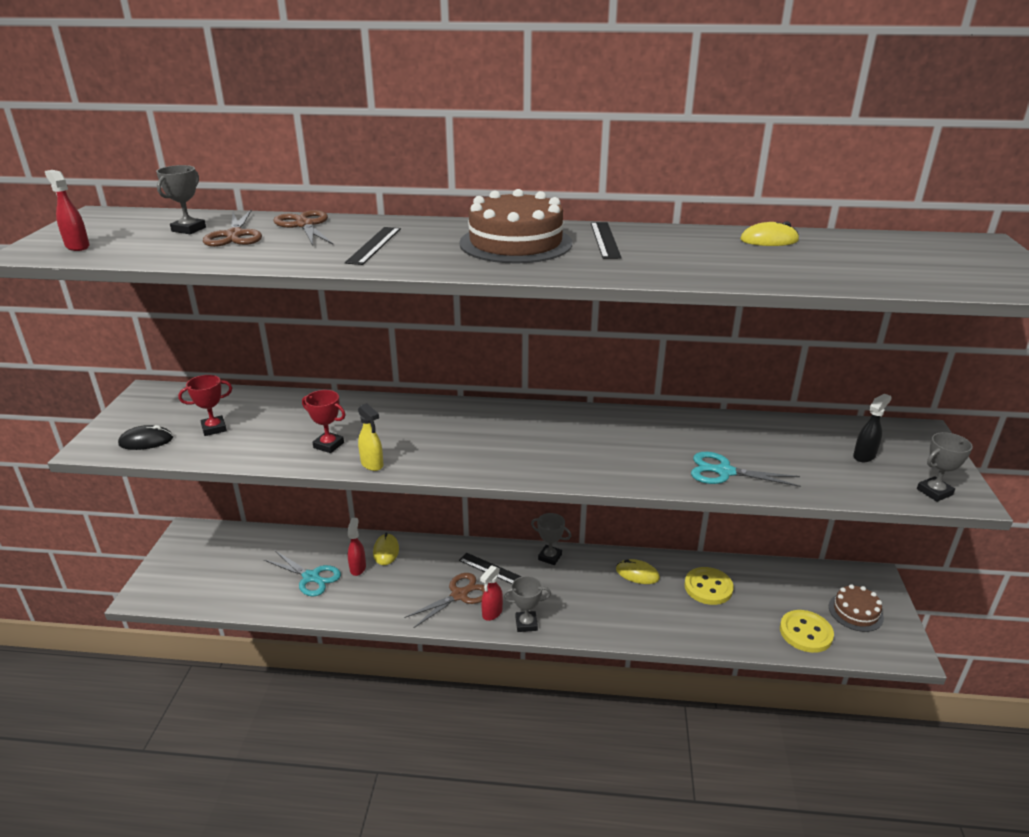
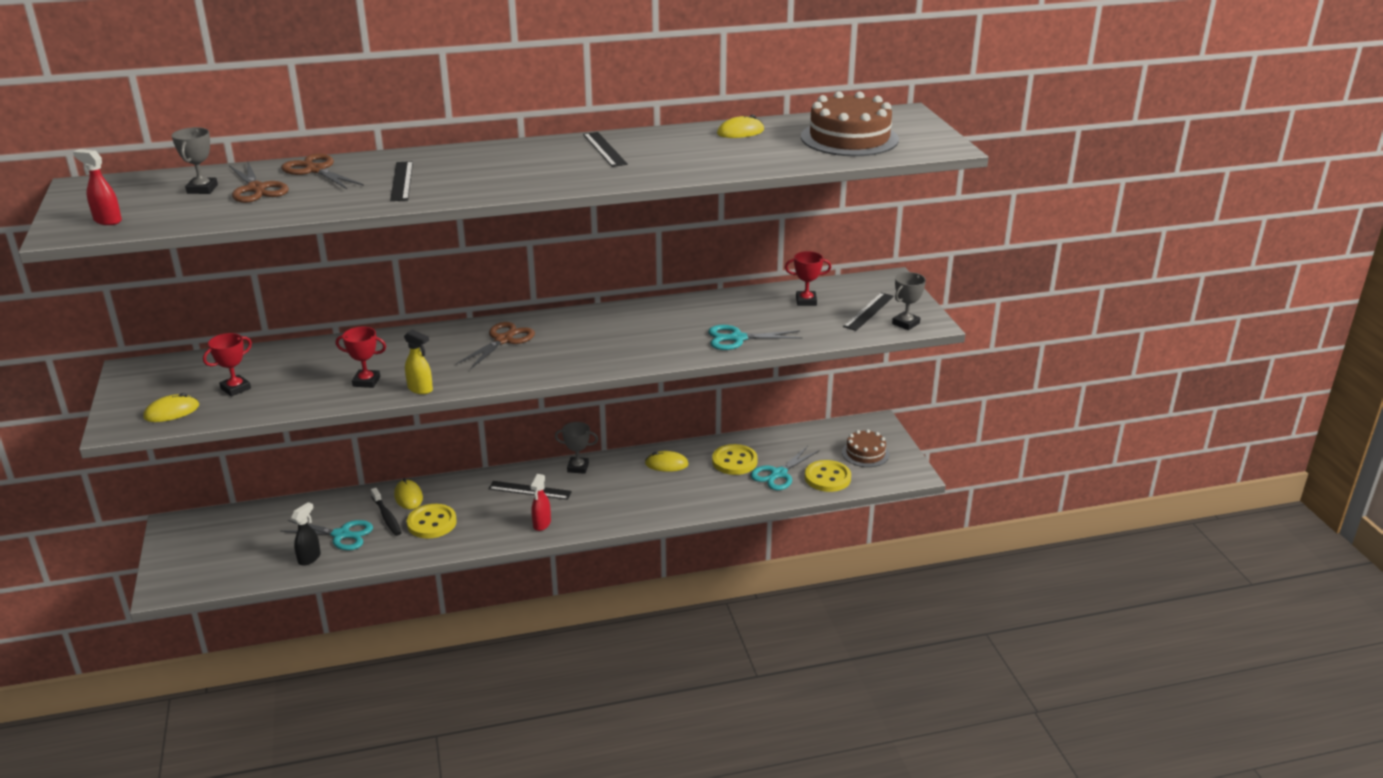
camera: 20 degrees left, 0 degrees up
black mouse [118,425,173,450] -> yellow mouse [143,393,199,422]
red spray bottle [348,518,366,576] -> black toothbrush [371,488,401,536]
brown scissors [404,573,485,628] -> brown scissors moved to [456,322,535,370]
brown cake [459,189,572,264] -> brown cake moved to [801,91,899,156]
grey trophy [502,576,551,632] -> none
black spray bottle [853,394,892,462] -> black spray bottle moved to [291,502,321,566]
none -> yellow button [407,504,457,539]
none -> turquoise scissors [751,446,820,490]
none -> red trophy [785,251,831,306]
none -> black ruler [843,293,894,331]

